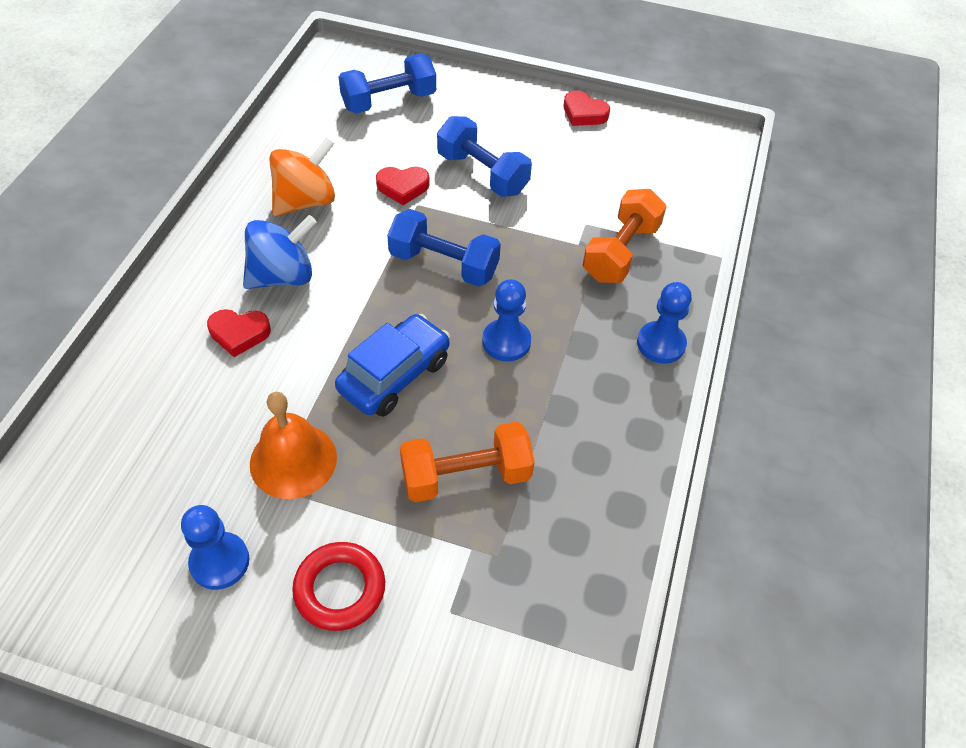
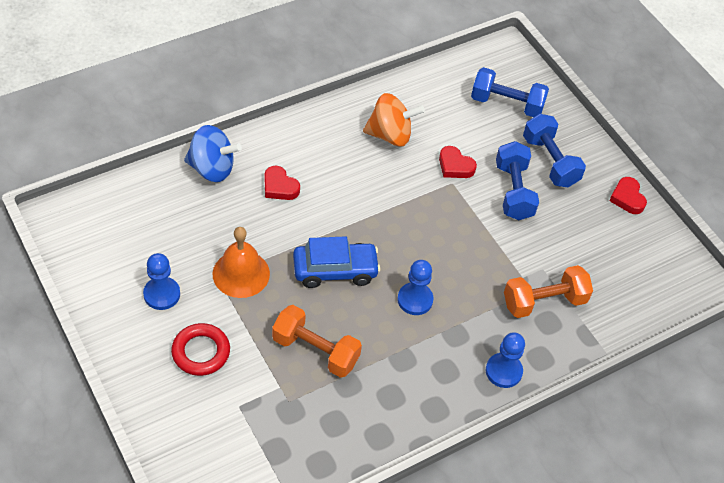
camera: 40 degrees right, 0 degrees up
blue spinning top [243,215,317,289] -> blue spinning top moved to [184,125,242,182]
blue dumbbell [387,209,501,287] -> blue dumbbell moved to [523,114,586,187]

